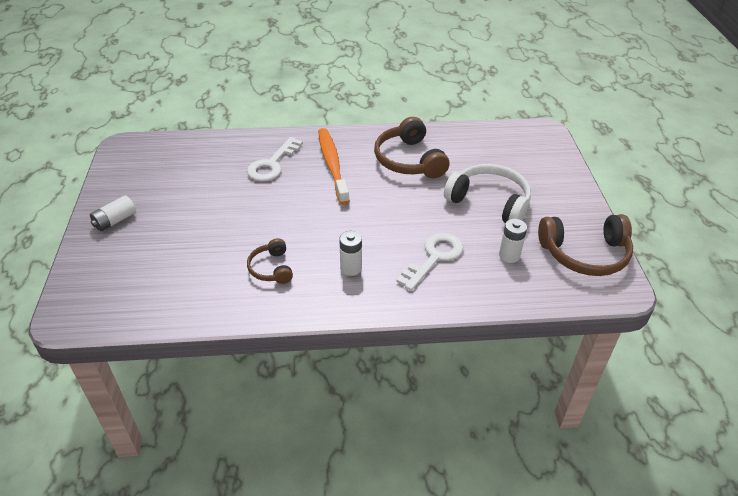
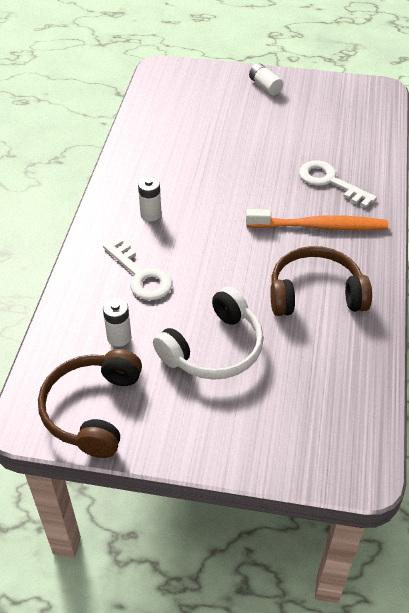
camera: 105 degrees right, 5 degrees up
brown headphones [247,238,293,284] -> none

